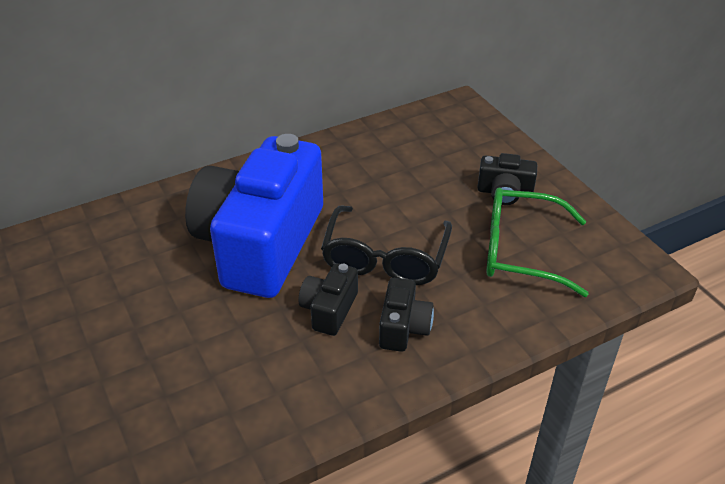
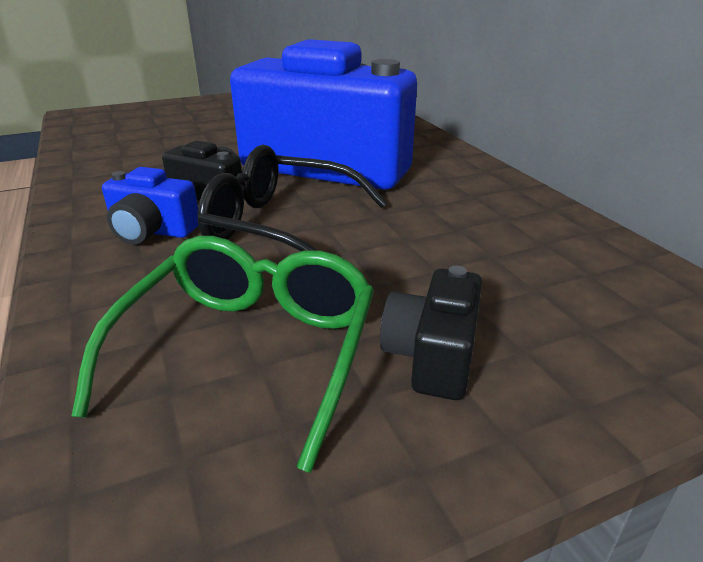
camera: 95 degrees right, 10 degrees down
black camera [379,278,434,352] -> blue camera [102,167,198,244]

